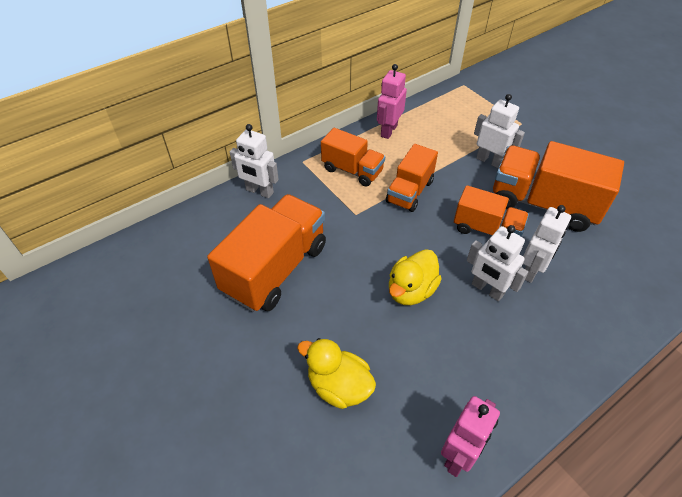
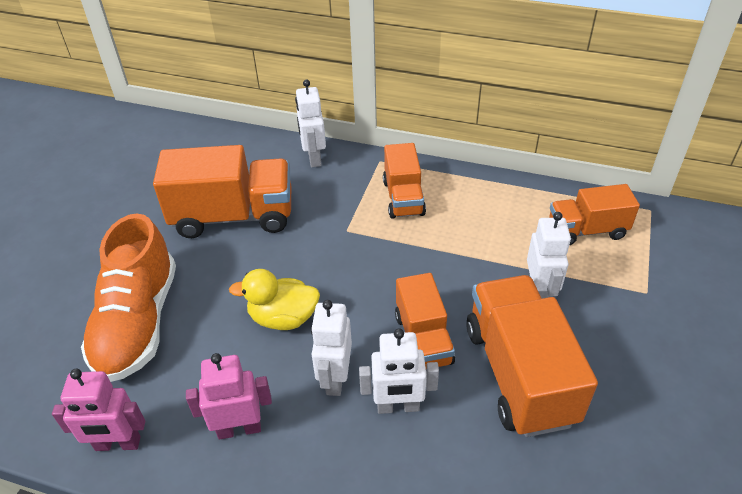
camera: 55 degrees right, 5 degrees down
yellow duck [297,338,376,409] -> orange shoe [81,213,176,382]
pink robot [377,64,407,139] -> pink robot moved to [186,353,272,440]
orange truck [386,144,438,212] -> orange truck moved to [549,184,640,245]

